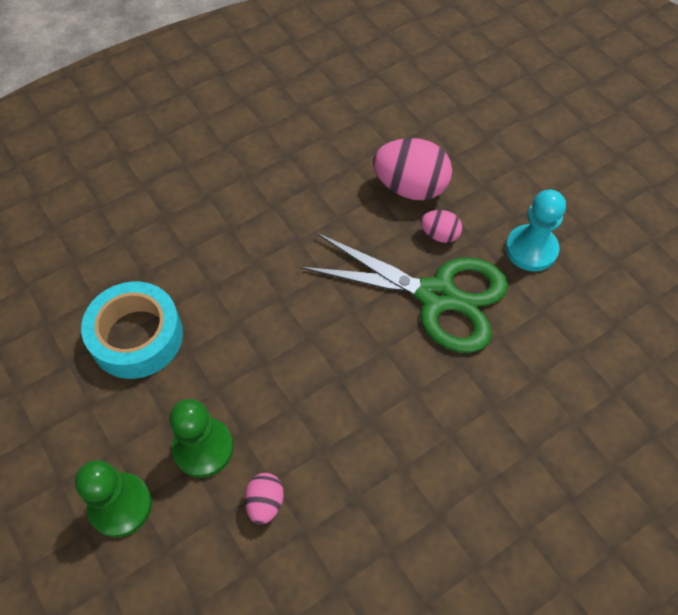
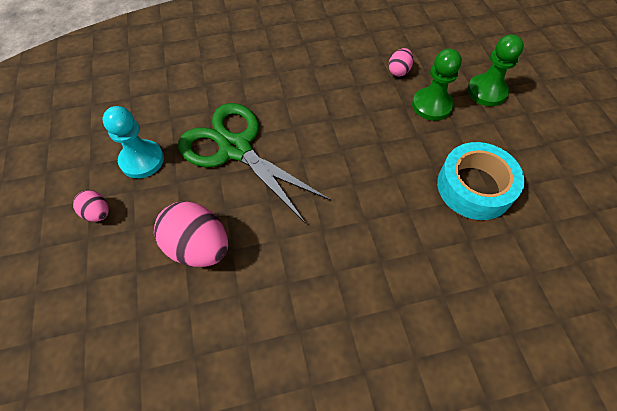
camera: 160 degrees left, 0 degrees up
pink egg [421,210,462,243] -> pink egg moved to [73,190,109,222]

